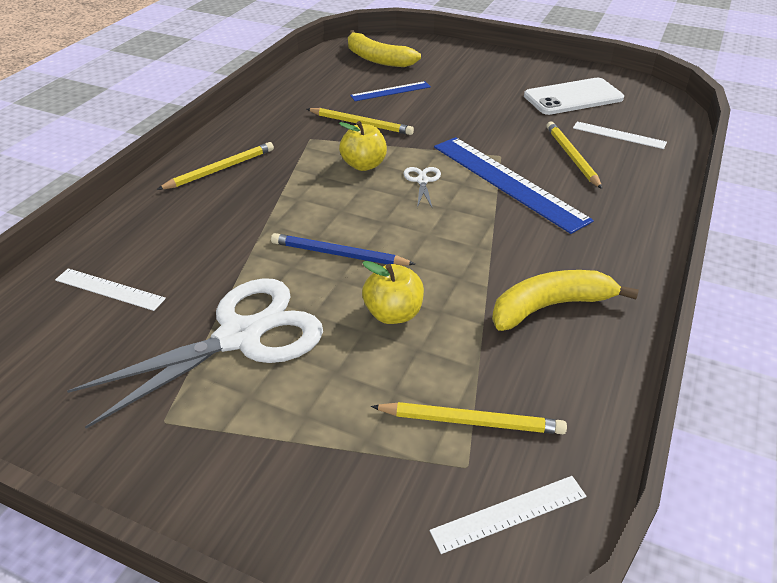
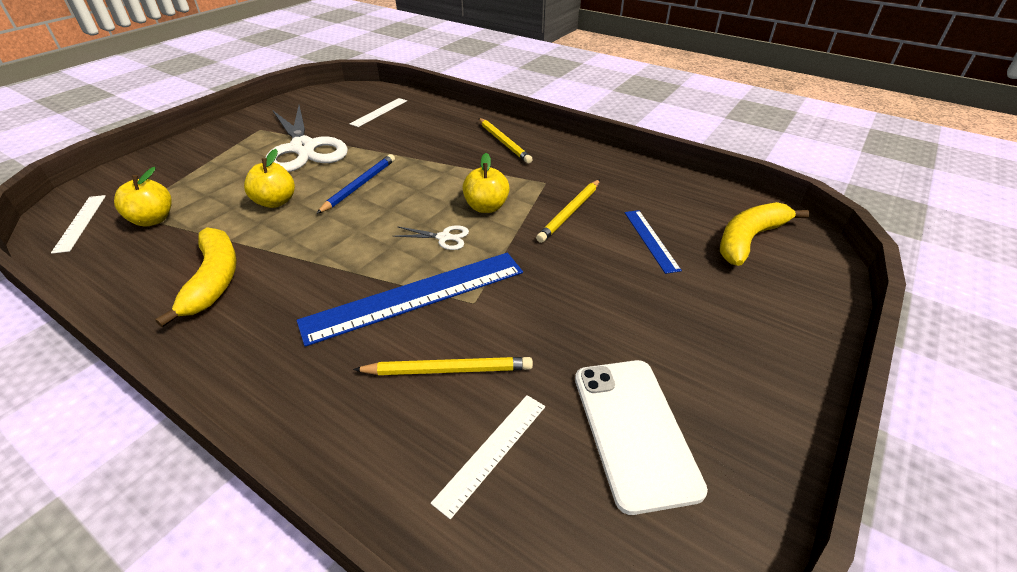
camera: 100 degrees right, 0 degrees up
yellow pencil [371,402,567,434] -> yellow apple [114,167,172,227]

